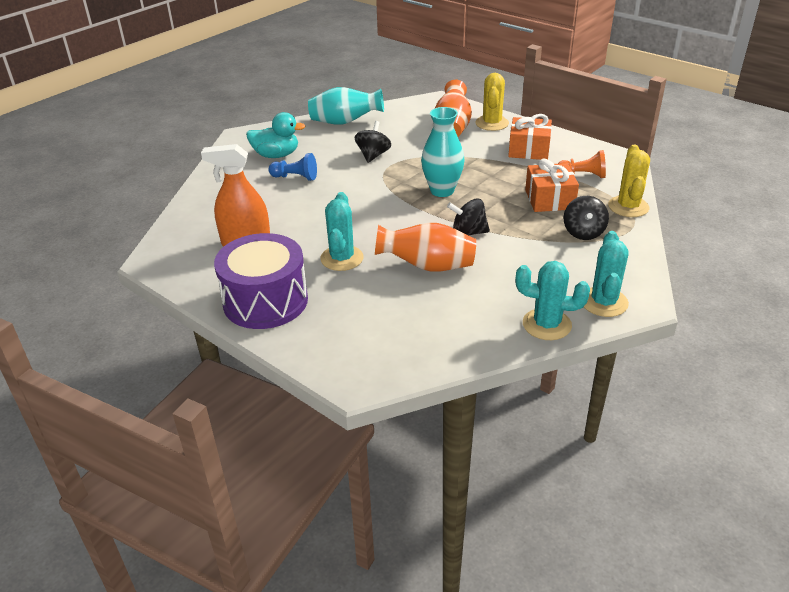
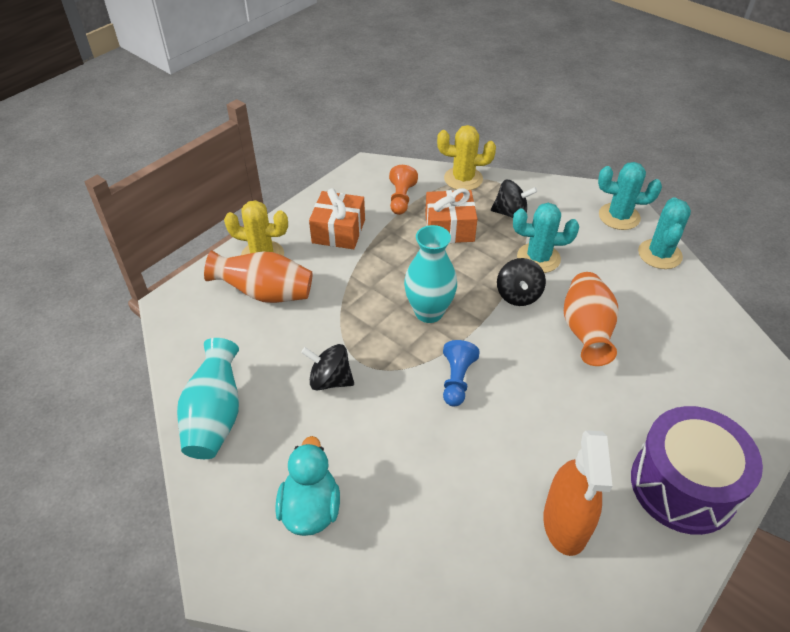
camera: 90 degrees left, 10 degrees up
blue pawn [268,153,317,181] -> blue pawn moved to [443,340,480,407]
turquoise cactus [320,192,364,271] -> turquoise cactus moved to [513,203,579,273]

